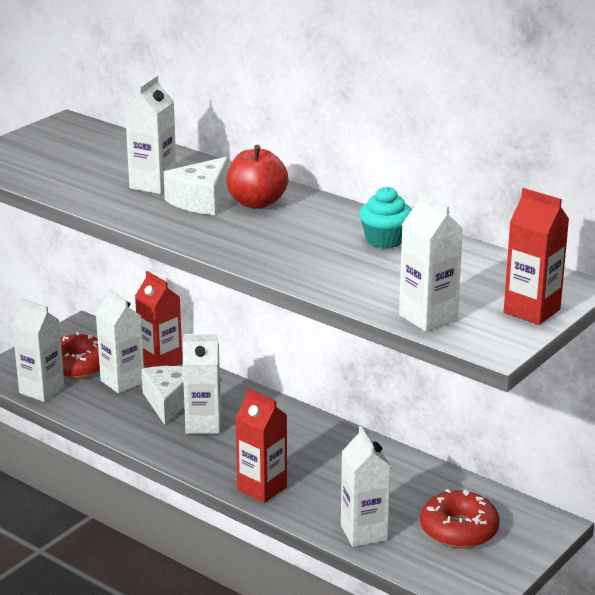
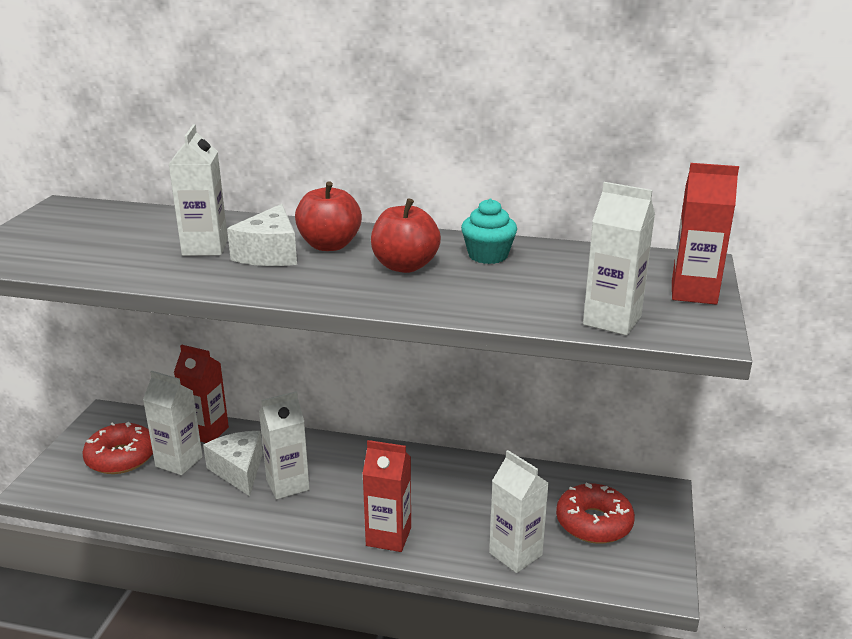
camera: 25 degrees left, 0 degrees up
white carton [12,298,65,402] -> none
none -> red apple [371,198,441,273]

